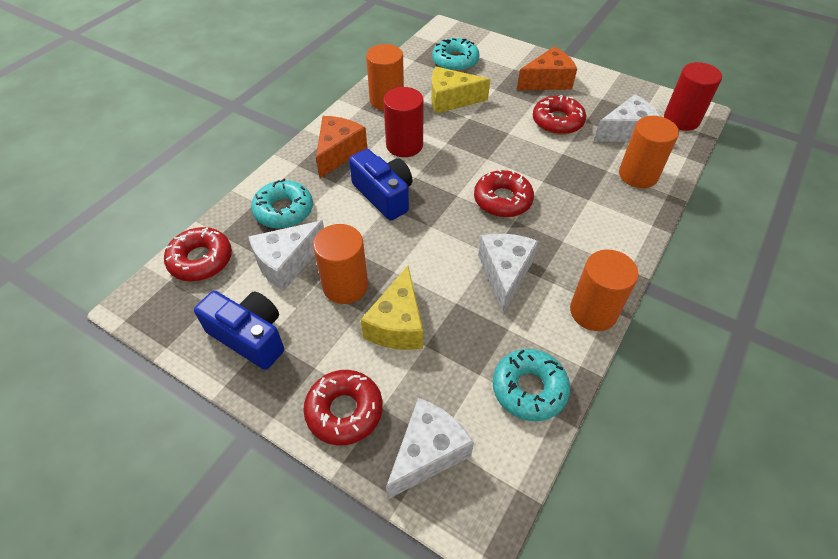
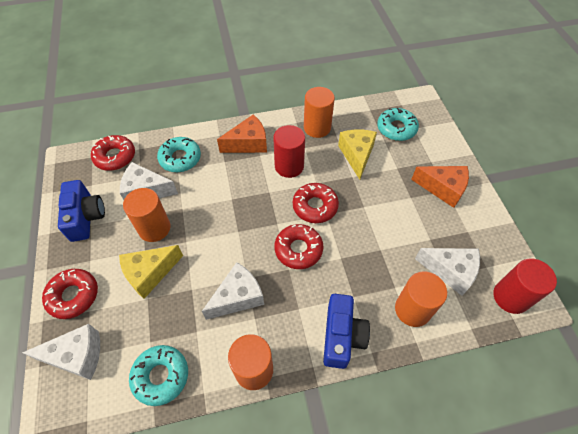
camera: 45 degrees right, 5 degrees up
blue camera [349,149,412,221] -> blue camera moved to [323,294,370,369]
yellow cheese [431,67,490,114] -> yellow cheese turned 45 degrees clockwise [338,129,377,180]
red donut [533,95,586,135] -> red donut moved to [293,183,339,223]

